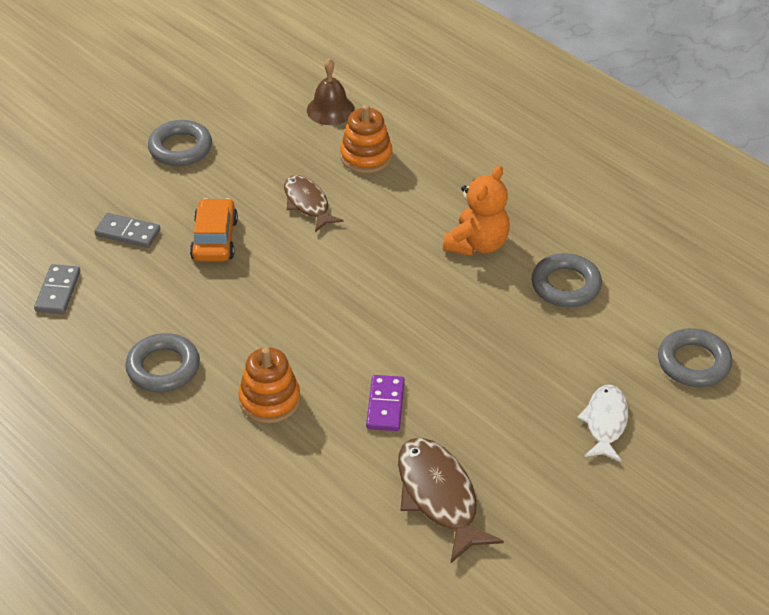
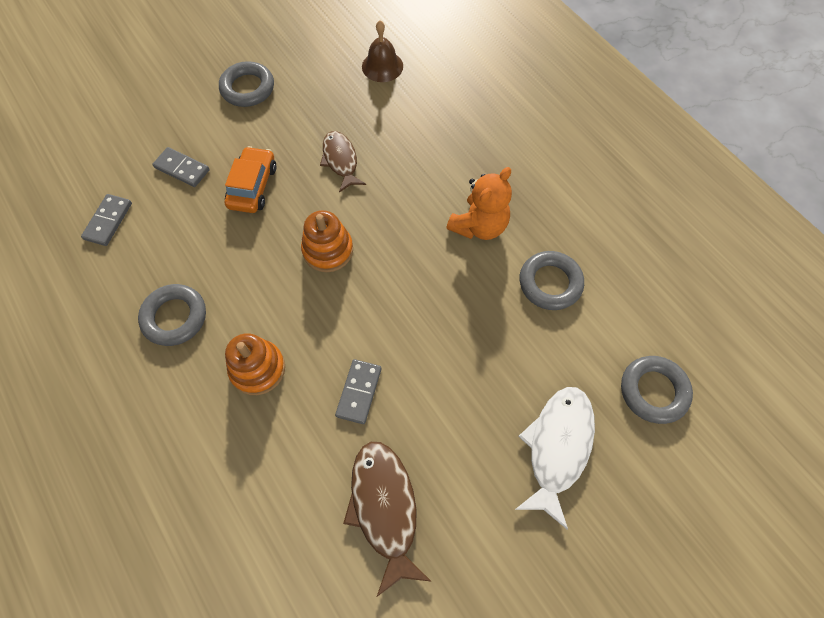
camera: 10 degrees right, 20 degrees up
orange stacking toy [340,105,392,173] -> orange stacking toy moved to [301,210,353,272]
purple domino [366,375,405,431] -> grey domino [335,359,381,424]
white fish [577,385,628,462] -> white fish [515,387,595,530], size x1.51

